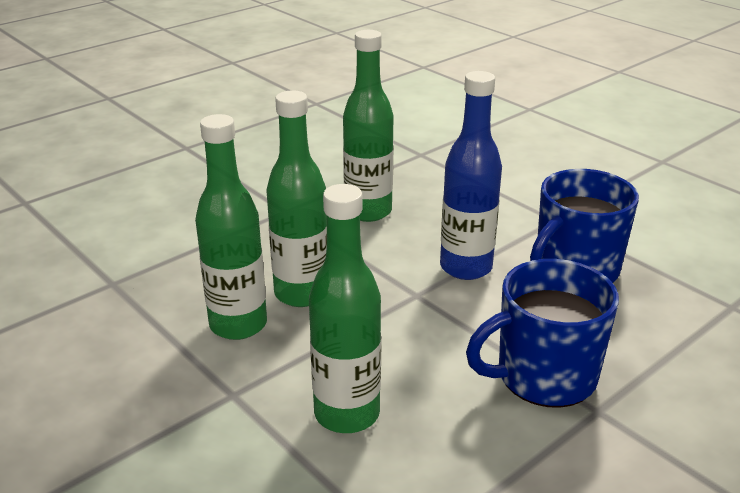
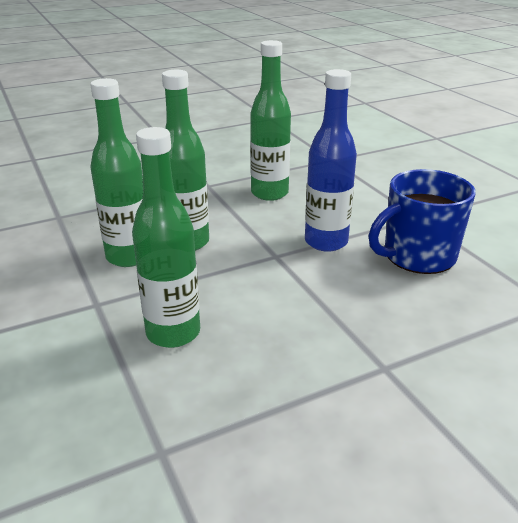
camera: 15 degrees right, 0 degrees up
blue mug [466,259,619,408] -> none

